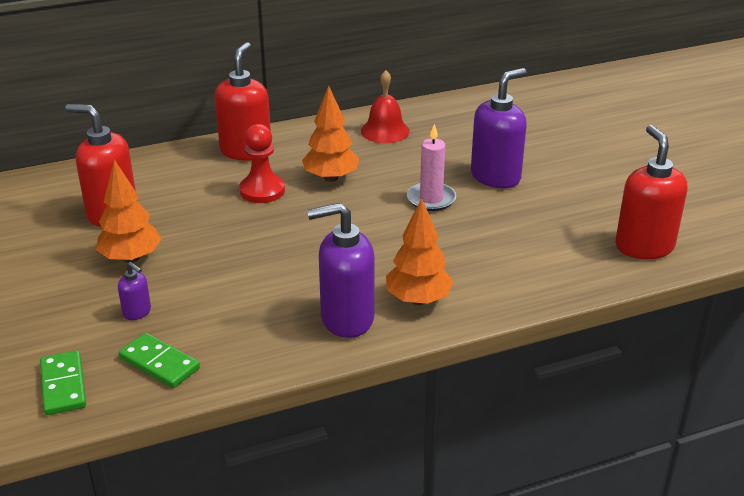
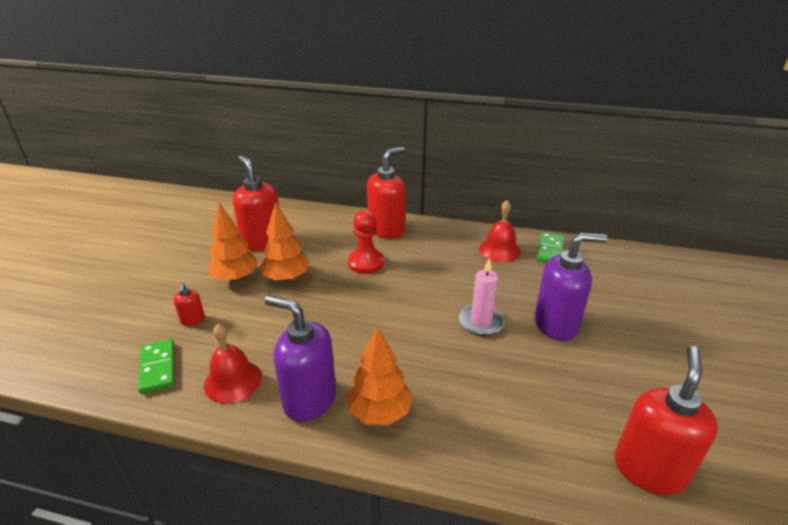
camera: 35 degrees right, 0 degrees up
green domino [40,350,86,415] -> green domino moved to [536,232,565,263]
purple soap dispenser [118,262,151,320] -> red soap dispenser [173,282,205,326]
orange tree [302,86,359,182] -> orange tree moved to [260,202,309,282]
none -> red bell [204,323,262,404]

